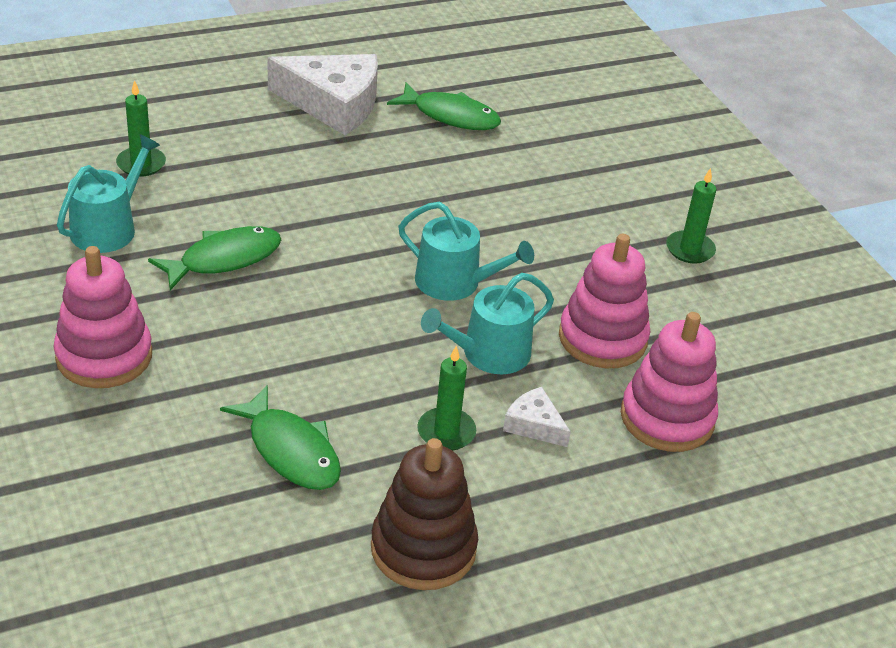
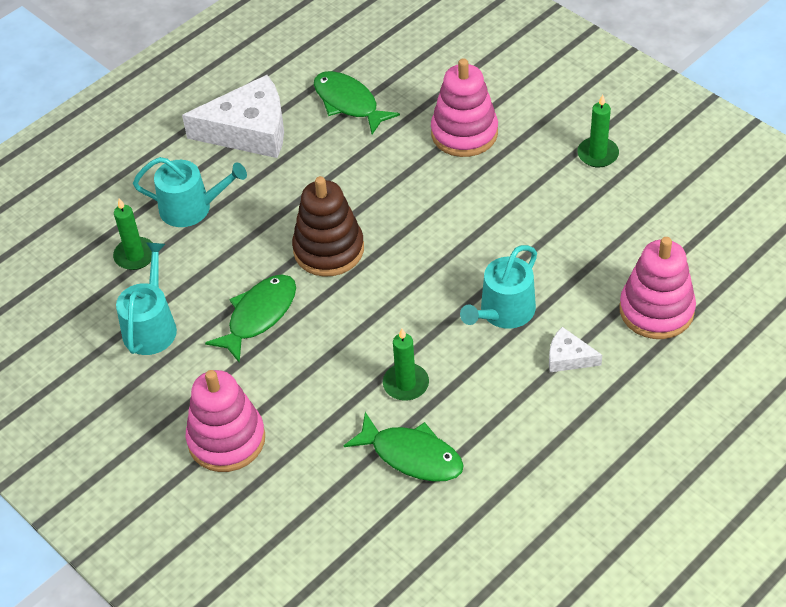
camera: 15 degrees left, 10 degrees up
brown stacking toy [371,438,478,590] -> brown stacking toy moved to [292,176,364,277]
green fish [387,83,501,130] -> green fish turned 135 degrees counterclockwise [314,71,400,134]
turquoise watering can [398,202,534,301] -> turquoise watering can moved to [133,157,247,227]
green candle [417,346,476,451] -> green candle moved to [383,328,429,401]
pink stacking toy [559,234,650,368] -> pink stacking toy moved to [431,58,498,157]

